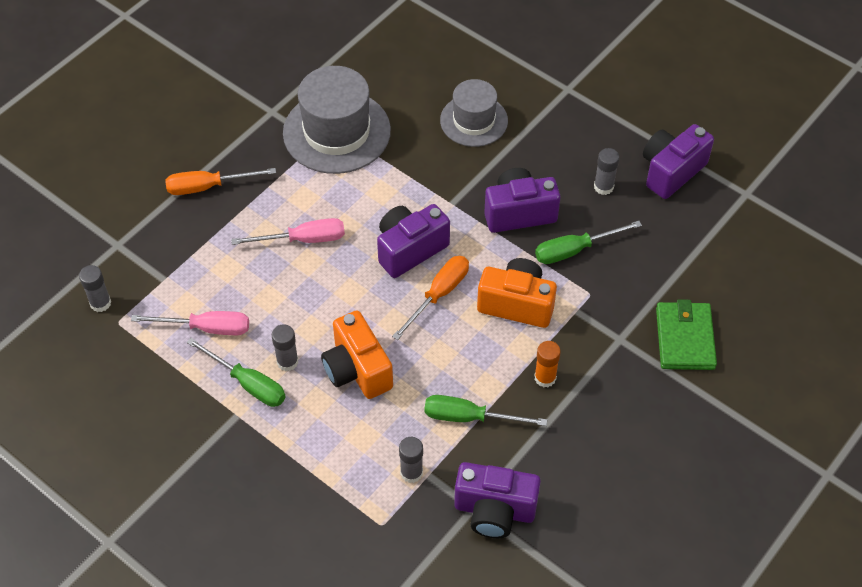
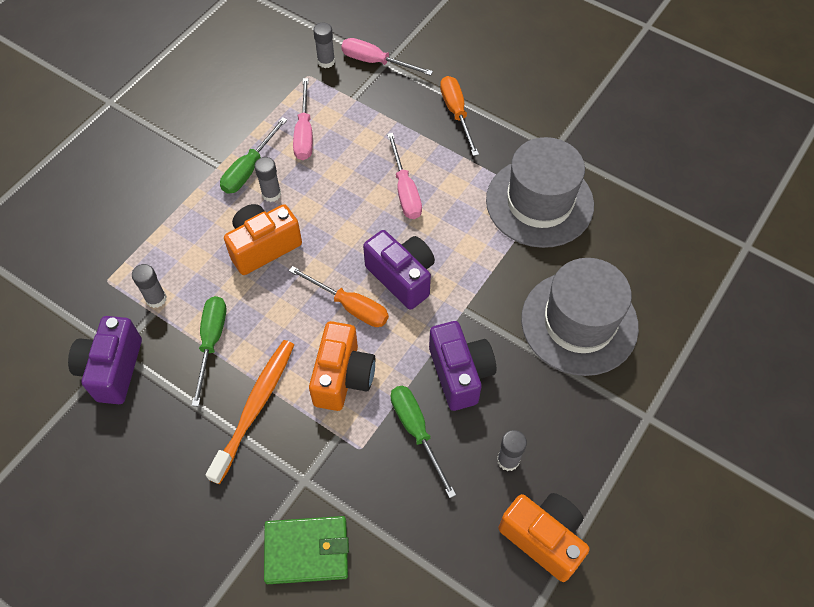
camera: 85 degrees right, 5 degrees up
grey hat [440,79,508,147] -> grey hat [521,258,639,376], size x1.58
orange glue stick [534,341,561,387] -> orange toothbrush [206,340,294,484]
purple camera [643,124,714,199] -> orange camera [498,493,590,582]
none -> pink screwdriver [341,38,433,76]

